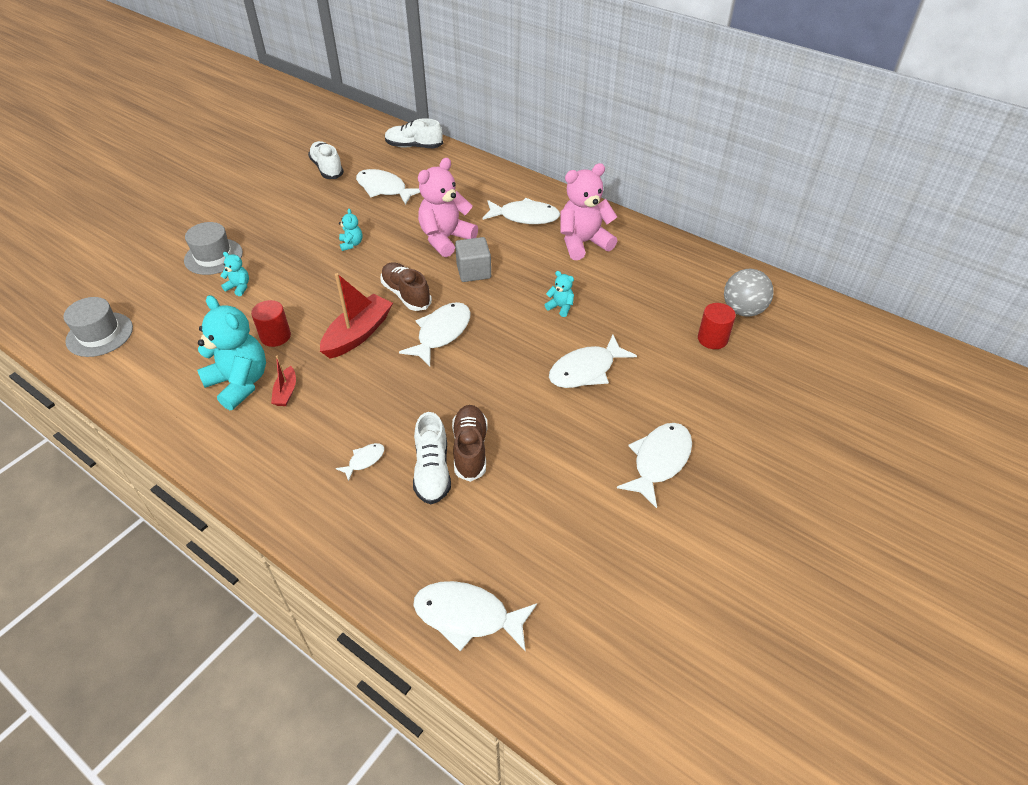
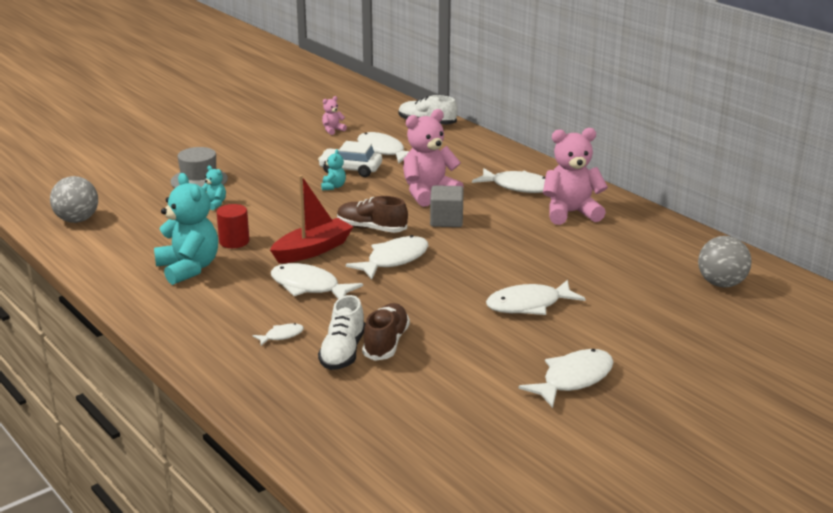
camera: 15 degrees right, 20 degrees down
grey hat [63,297,133,357] -> grey ball [50,176,98,223]
red boat [271,355,296,406] -> none
white shoe [308,141,344,179] -> pink teddy bear [322,96,347,135]
brown shoe [381,262,432,311] -> brown shoe turned 45 degrees counterclockwise [337,196,408,233]
white fish [413,581,537,651] -> white fish moved to [271,263,363,299]
turquoise teddy bear [545,271,574,317] -> none
red cylinder [698,303,736,349] -> none
none -> white car [318,141,382,177]

